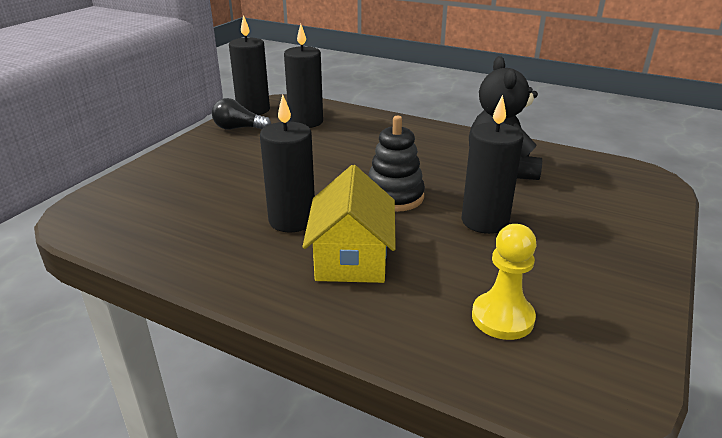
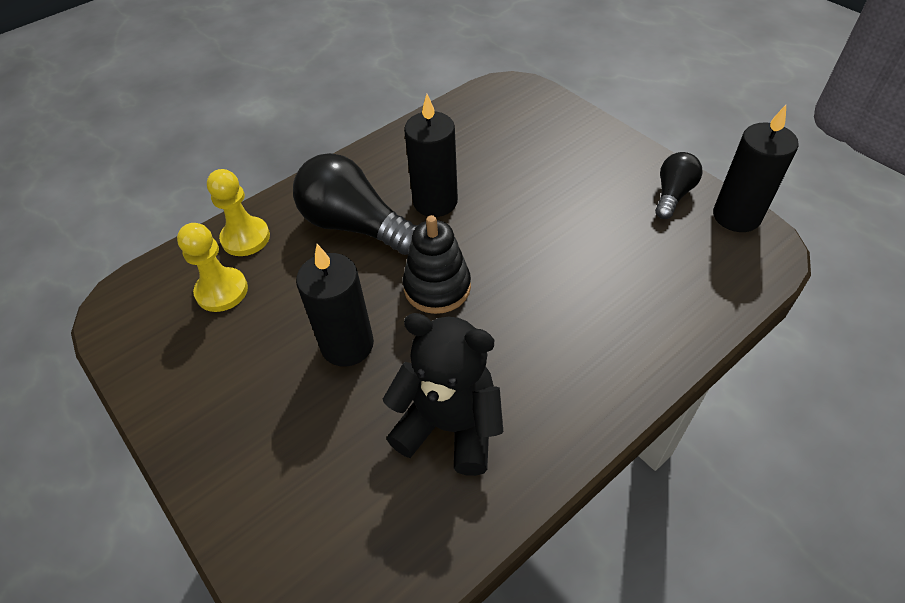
camera: 115 degrees right, 20 degrees up
black candle [284,24,323,128] -> none
yellow house [302,165,396,283] -> black light bulb [293,153,417,255]
none -> yellow pawn [207,169,270,256]

